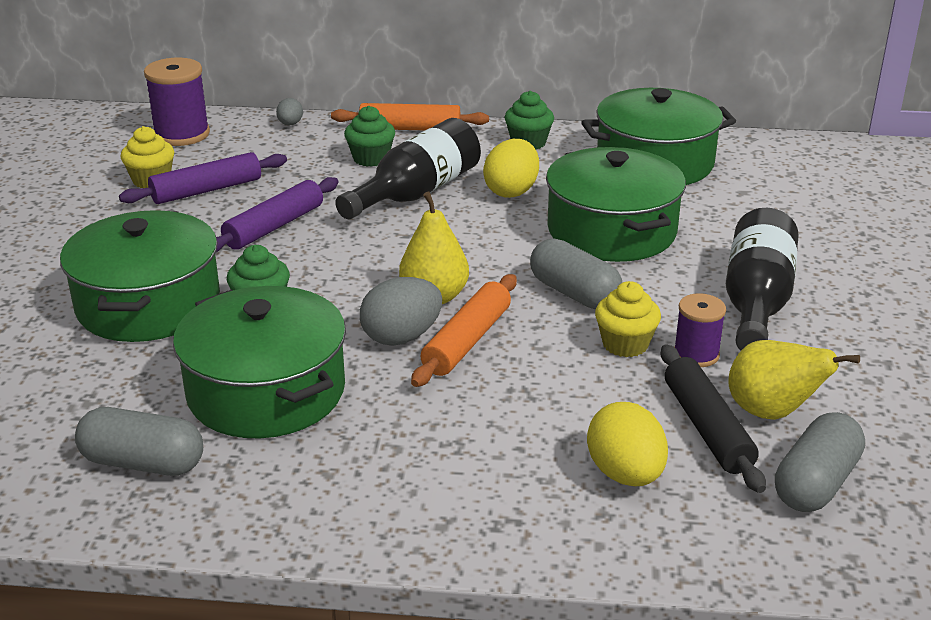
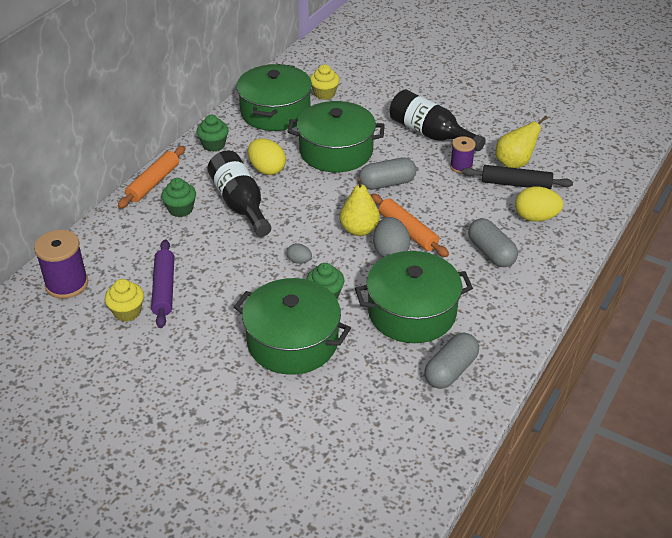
camera: 65 degrees left, 10 degrees up
purple rolling pin [216,177,339,252] -> none
grey egg [276,98,303,126] -> grey egg moved to [287,243,312,264]
yellow cupcake [595,281,661,357] -> yellow cupcake moved to [310,65,340,100]
grey capsule [775,412,865,512] -> grey capsule moved to [468,218,518,267]

